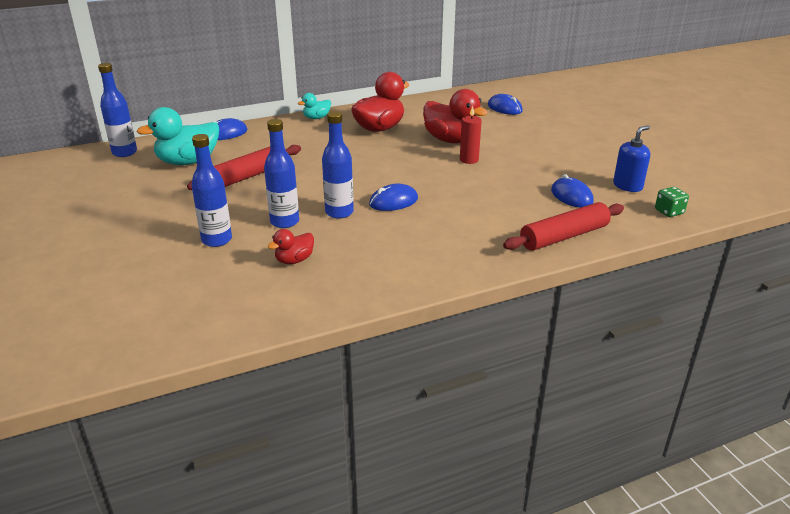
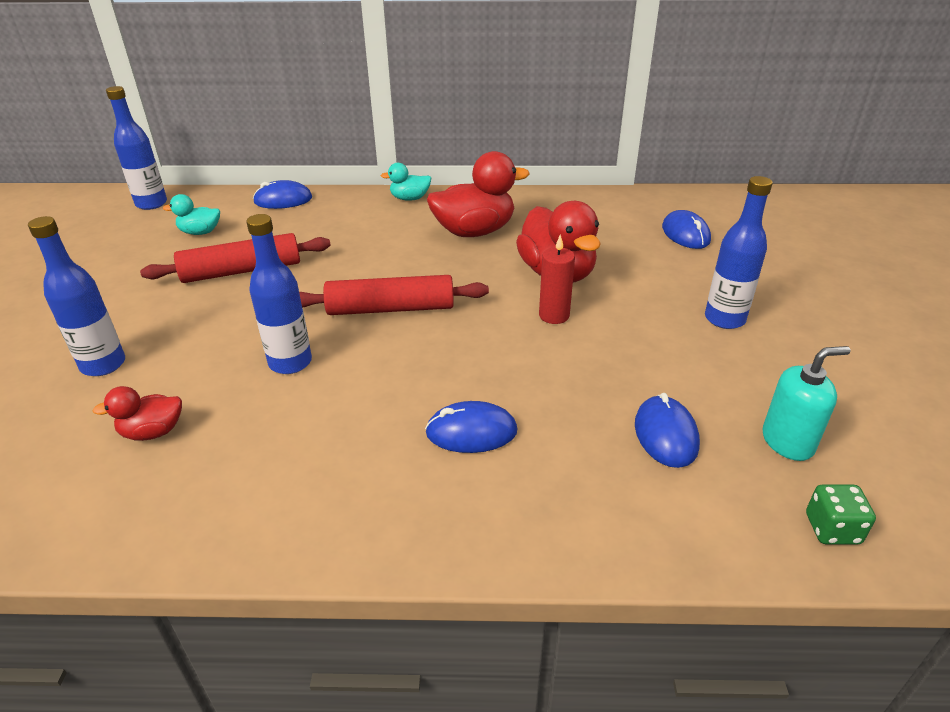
camera: 25 degrees right, 5 degrees up
turquoise duck [137,107,219,165] -> turquoise duck [163,194,220,235], size x0.52
blue bottle [264,119,299,228] -> blue bottle moved to [705,176,773,329]
blue mouse [369,184,418,211] -> blue mouse moved to [425,401,518,453]
red rolling pin [503,202,624,251] -> red rolling pin moved to [299,275,489,315]
blue soap dispenser [613,125,650,192] -> turquoise soap dispenser [762,346,850,461]

